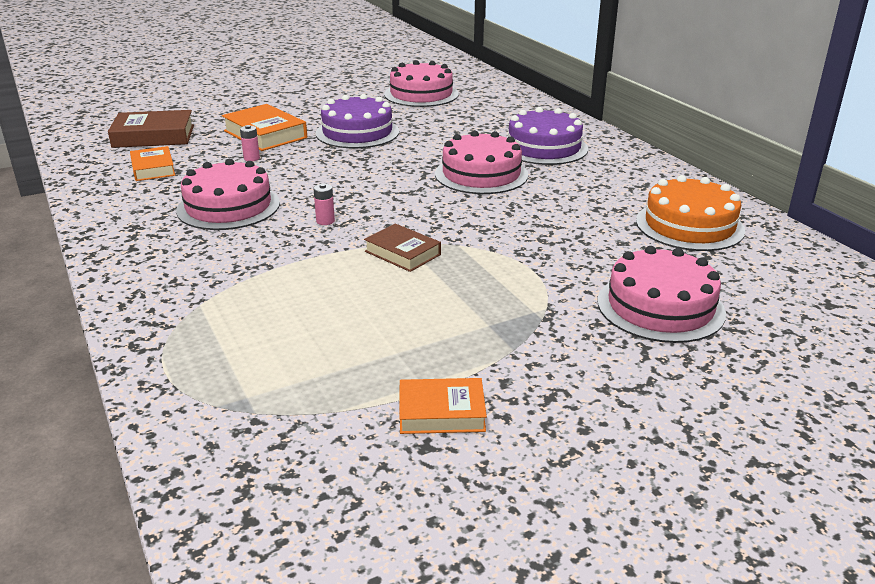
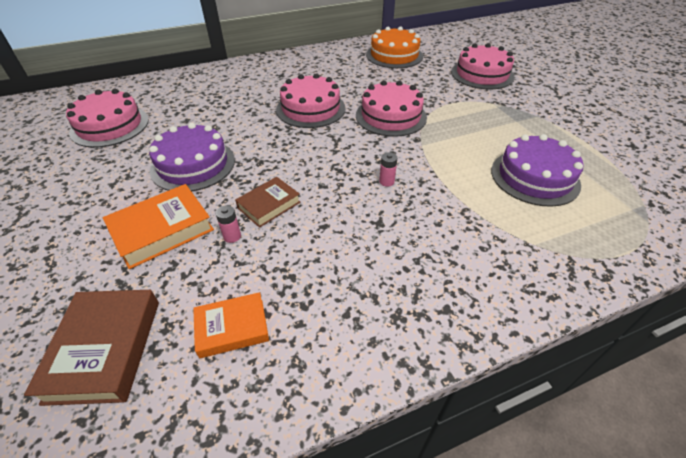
camera: 85 degrees left, 15 degrees up
pink cake [176,159,280,230] -> pink cake moved to [356,80,427,137]
brown book [364,223,441,272] -> brown book moved to [235,177,300,228]
orange book [399,378,487,434] -> none
purple cake [507,107,588,165] -> purple cake moved to [491,134,583,207]

